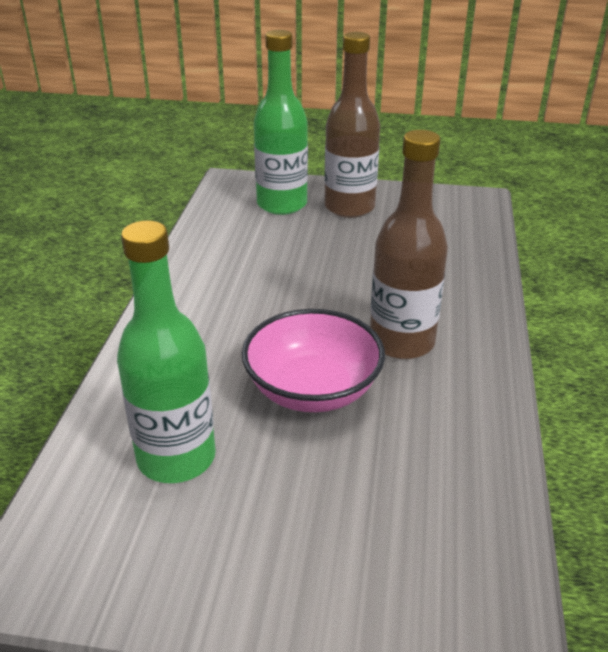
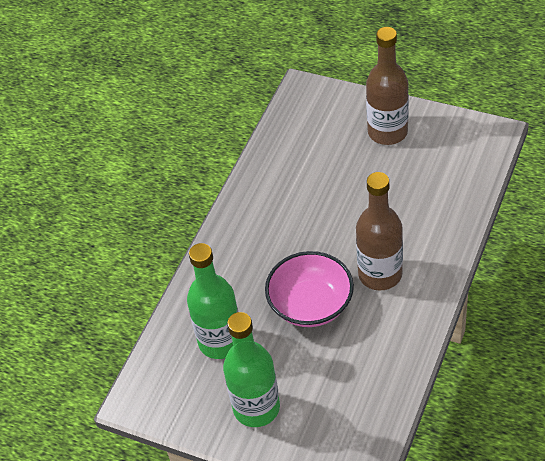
camera: 20 degrees right, 15 degrees up
green bottle [254,30,308,215] -> green bottle moved to [223,312,280,427]

